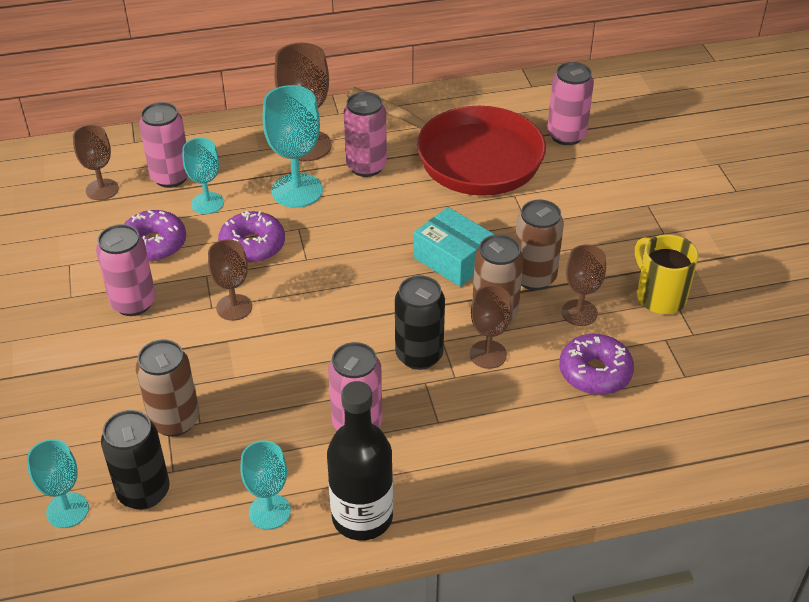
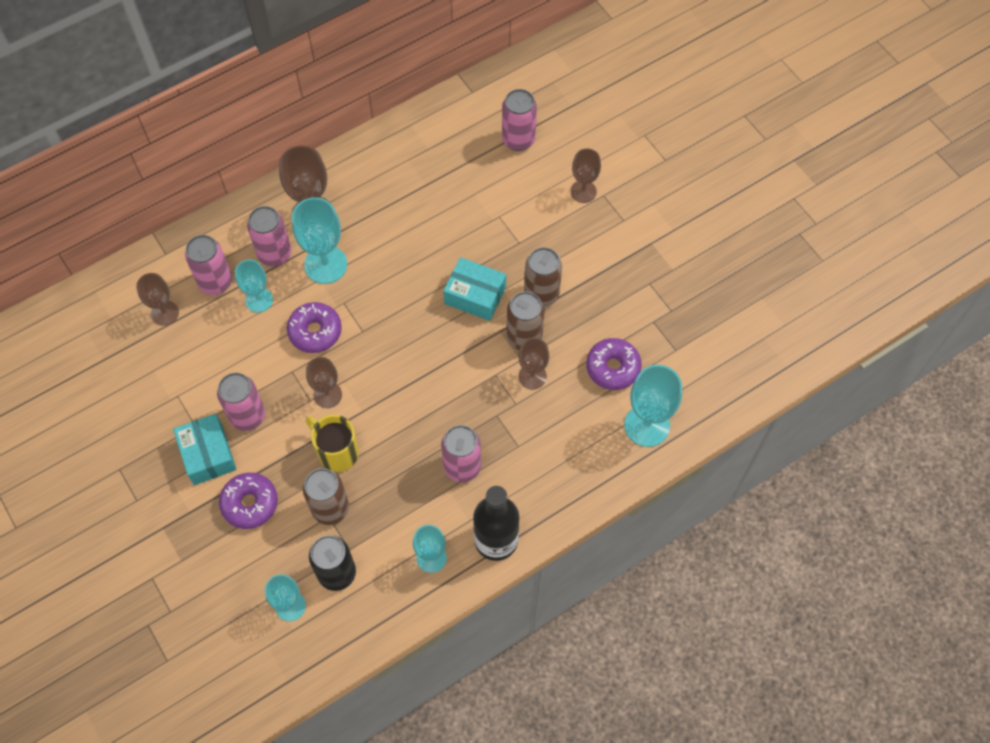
camera: 20 degrees left, 20 degrees up
purple donut [124,210,186,262] -> purple donut moved to [219,473,278,529]
pink can [344,92,387,177] -> pink can moved to [247,206,291,266]
red pan [347,87,546,196] -> none
black can [395,275,445,370] -> none
brown goblet [562,245,606,326] -> brown goblet moved to [570,148,601,203]
yellow mug [635,234,699,314] -> yellow mug moved to [306,415,359,472]
none -> turquoise box [173,414,237,485]
none -> turquoise goblet [624,365,682,447]

